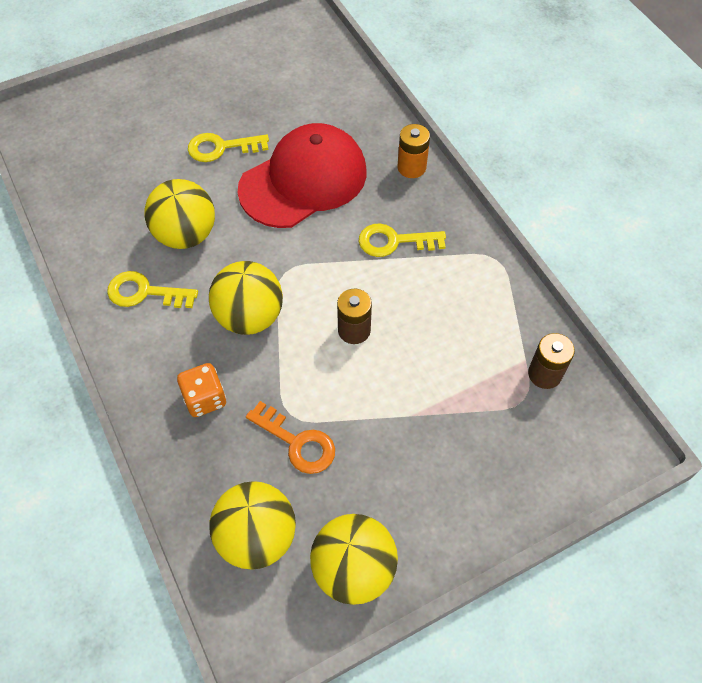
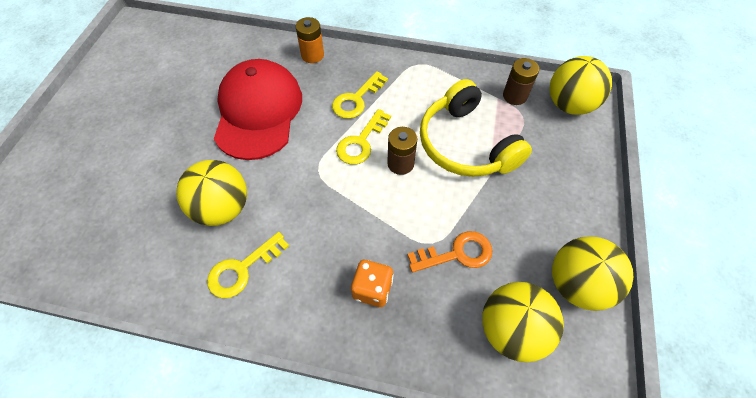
camera: 50 degrees left, 0 degrees up
yellow key [188,133,269,162] -> yellow key moved to [336,109,391,165]
yellow ball [209,261,283,335] -> yellow ball moved to [550,56,612,115]
none -> yellow headphones [420,79,532,177]

